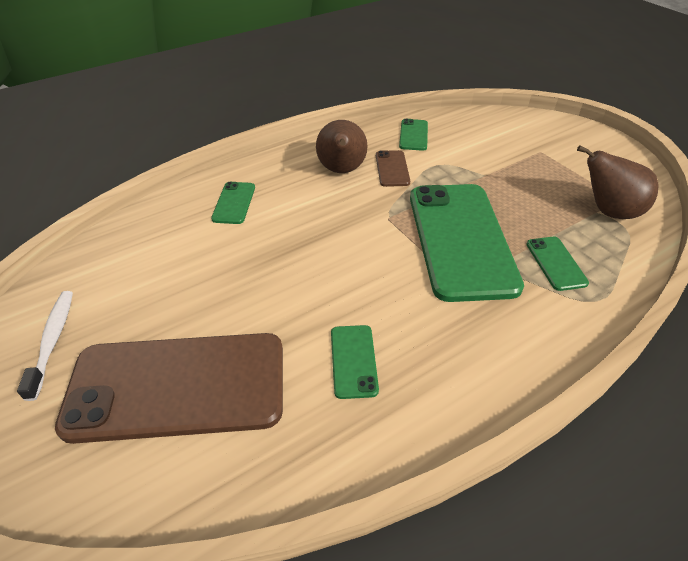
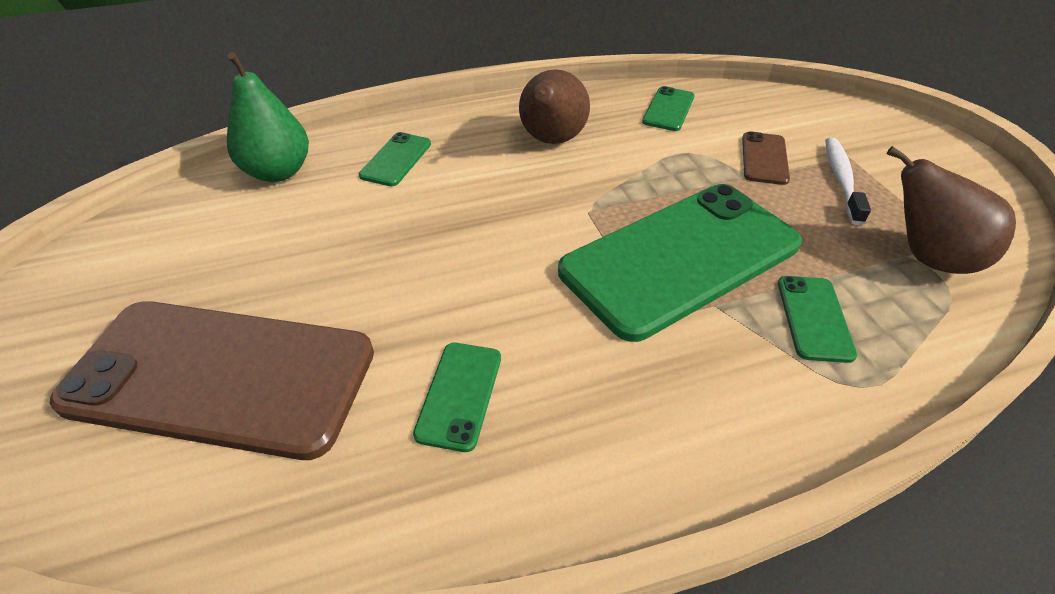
camera: 15 degrees right, 0 degrees up
white toothbrush [17,291,73,401] -> white toothbrush moved to [825,138,871,225]
brown phone [376,150,410,187] -> brown phone moved to [742,131,790,185]
green phone [410,184,524,302] -> green phone turned 45 degrees clockwise [558,184,802,342]
none -> green pear [227,52,309,182]

